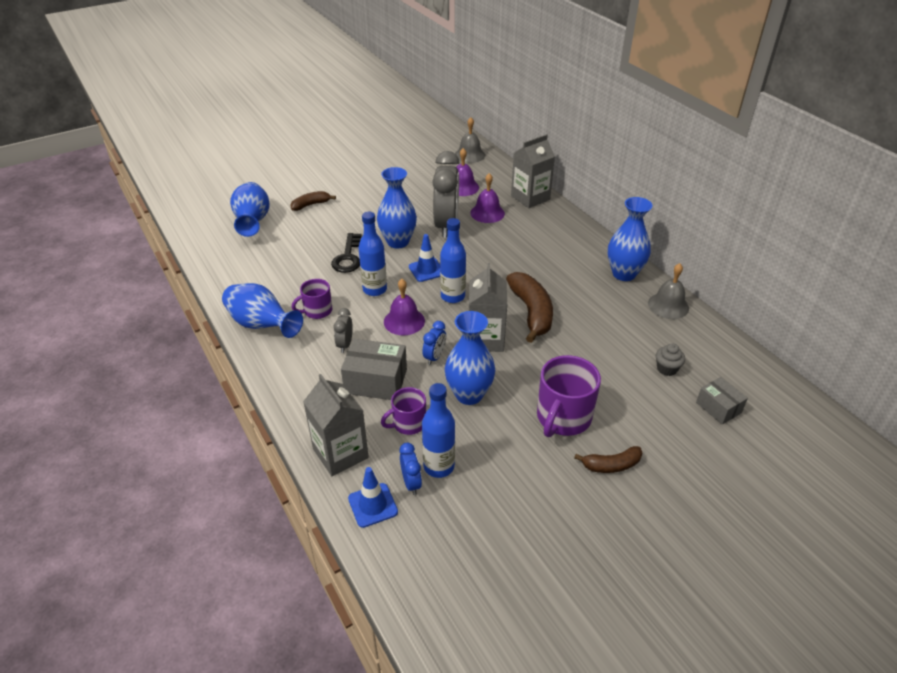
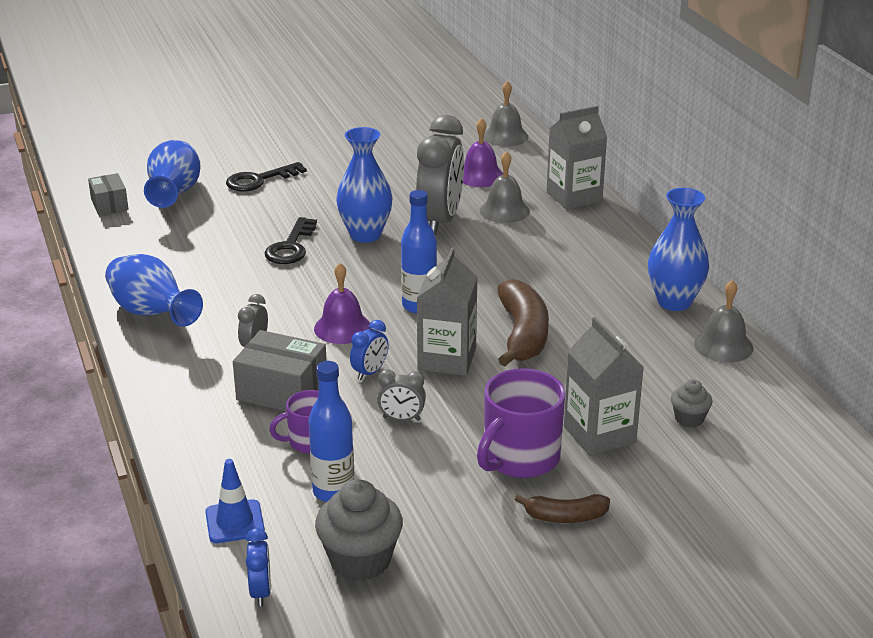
camera: 10 degrees right, 10 degrees down
brown banana [290,191,336,211] -> black key [226,162,307,192]
purple mug [292,279,332,319] -> none
grey carton [303,374,369,476] -> grey carton moved to [564,317,644,456]
blue bottle [358,212,387,296] -> none
blue clock [400,443,422,495] -> blue clock moved to [246,528,271,606]
blue traffic cone [409,234,440,282] -> none
blue vase [445,311,495,405] -> grey clock [377,369,426,421]
purple bell [470,173,505,223] -> grey bell [480,151,530,223]
grey box [696,377,748,425] -> grey box moved to [88,173,128,215]
none -> grey cupcake [315,479,403,581]

